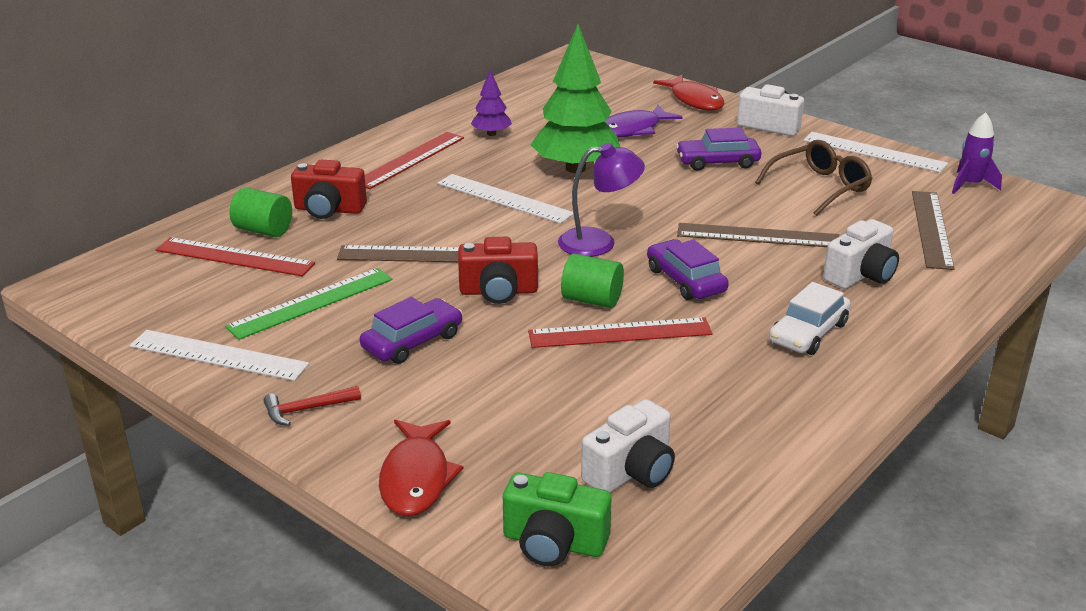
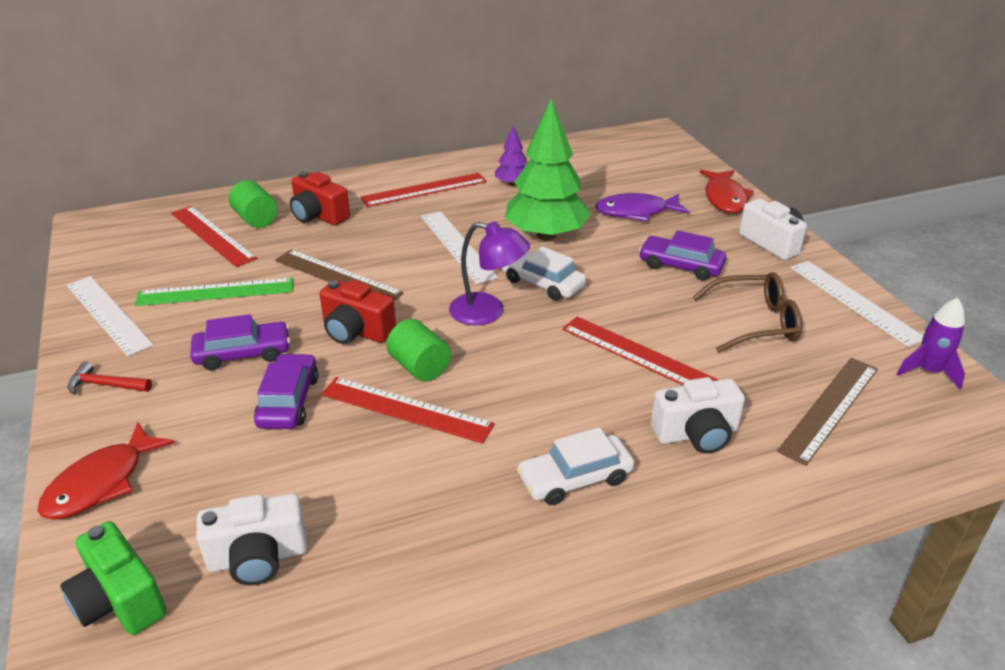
camera: 30 degrees right, 5 degrees up
purple car [647,239,729,300] -> purple car moved to [254,353,319,429]
brown ruler [677,223,839,247] -> red ruler [562,316,719,385]
none -> white car [502,246,586,301]

